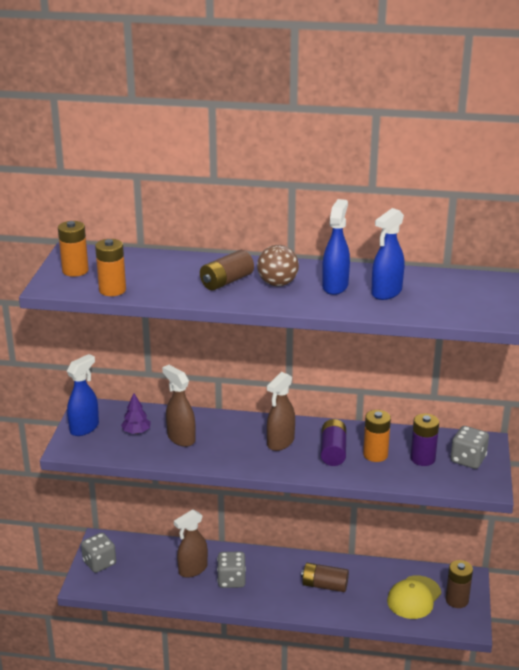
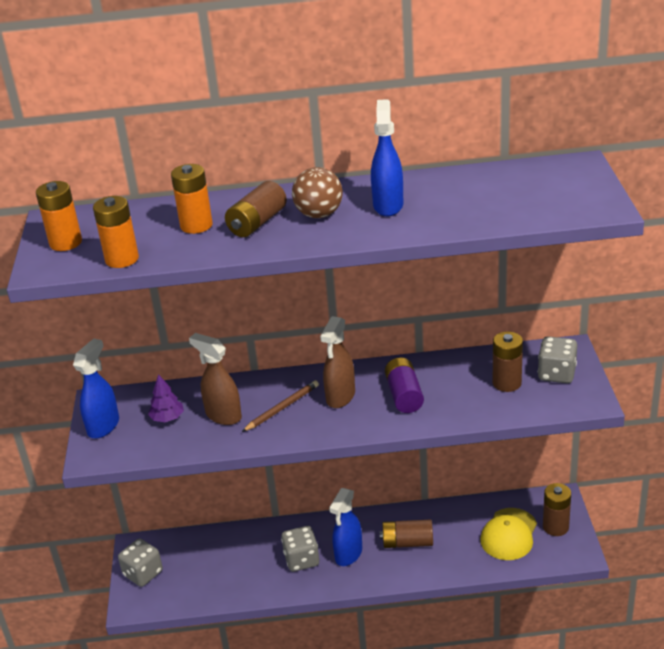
camera: 10 degrees left, 5 degrees up
brown spray bottle [174,509,208,578] -> none
orange battery [363,410,391,462] -> orange battery moved to [171,164,213,234]
blue spray bottle [371,208,404,300] -> blue spray bottle moved to [329,488,362,566]
purple battery [410,413,439,466] -> brown battery [493,331,523,392]
none -> brown pencil [242,380,319,432]

